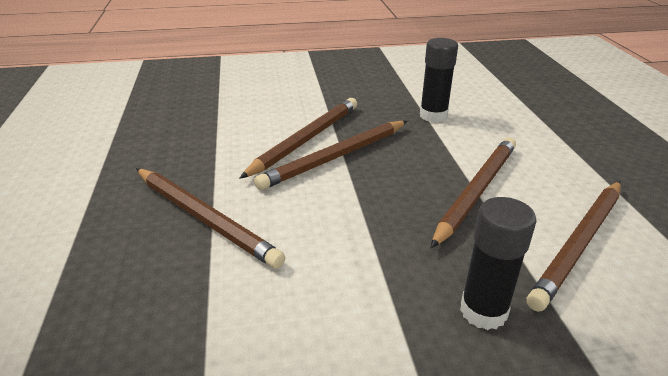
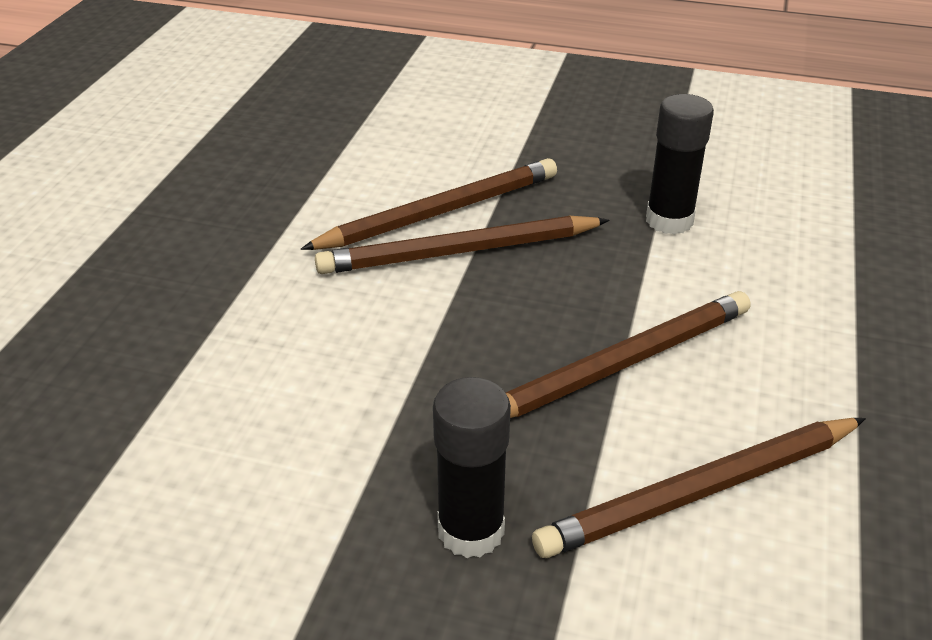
camera: 25 degrees right, 5 degrees up
brown pencil [136,168,286,269] -> none

